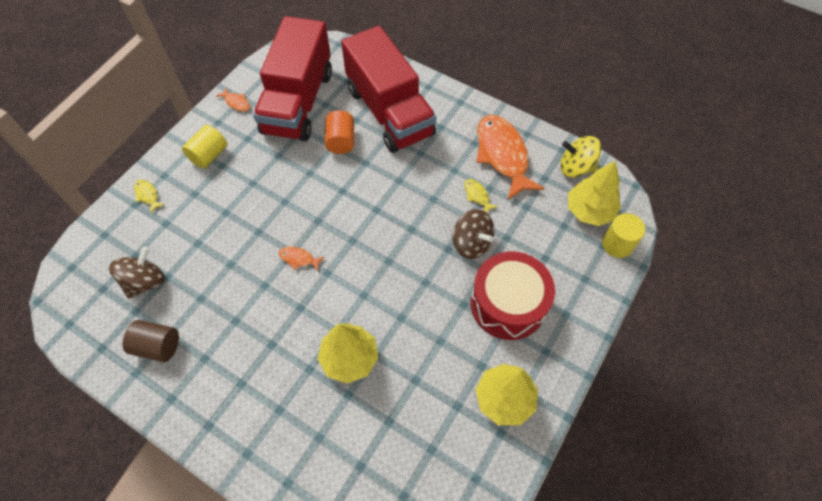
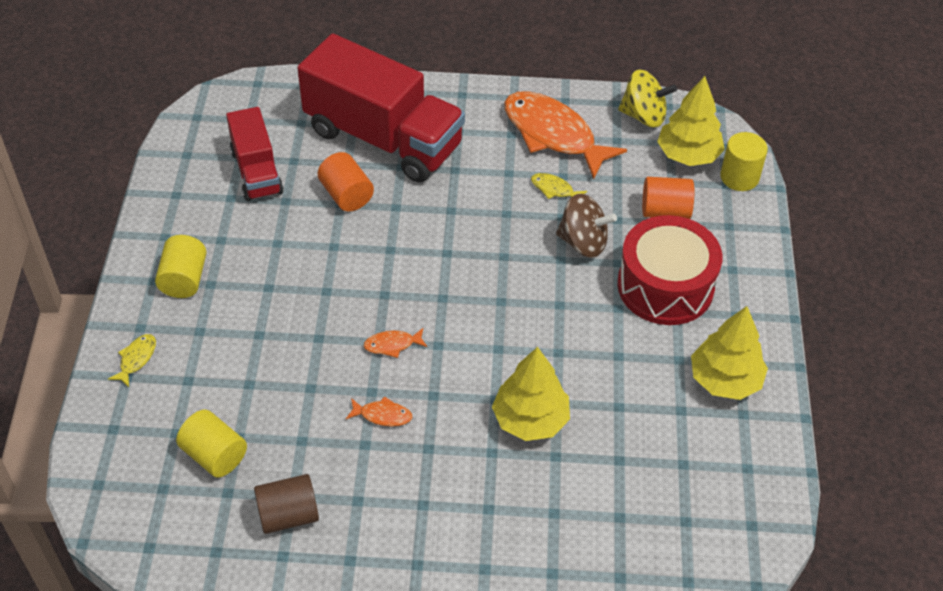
camera: 30 degrees left, 10 degrees down
brown spinning top [109,247,165,299] -> yellow cylinder [176,410,247,478]
yellow fish [134,179,165,214] -> yellow fish turned 90 degrees clockwise [108,334,156,387]
orange fish [216,87,250,111] -> orange fish moved to [346,396,412,426]
red truck [253,16,332,141] -> red truck [226,107,284,201], size x0.55
yellow spinning top [560,136,601,178] -> yellow spinning top turned 150 degrees counterclockwise [618,70,677,127]
none -> orange cylinder [642,177,694,219]

